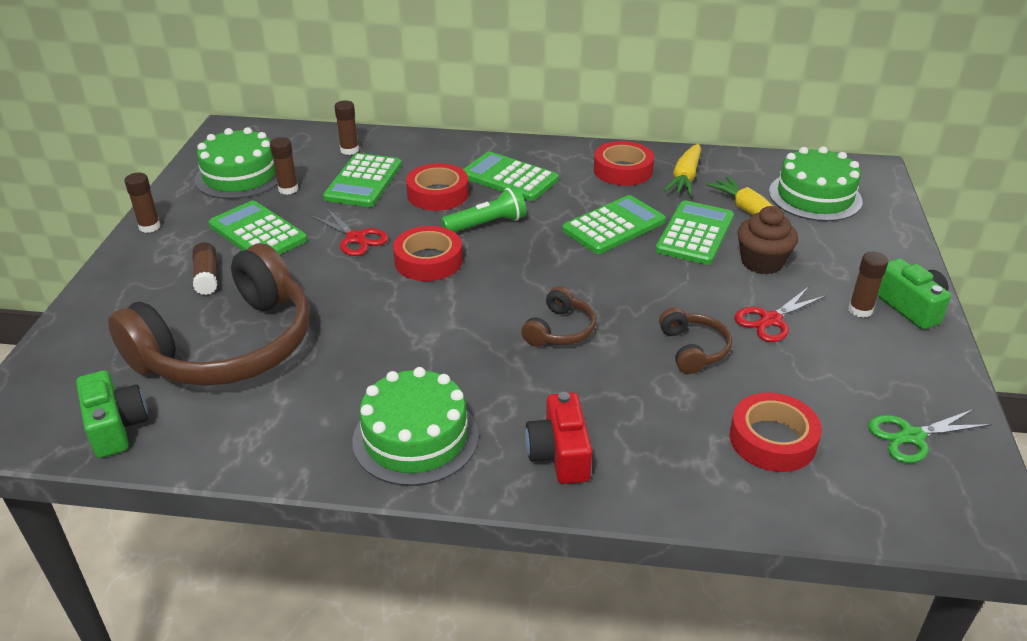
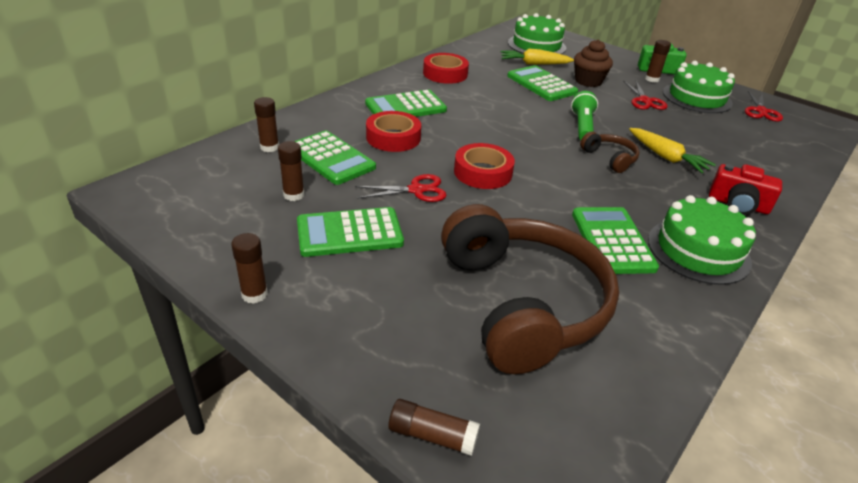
camera: 60 degrees left, 0 degrees up
green camera [76,370,148,458] -> none
brown glue stick [192,242,217,295] -> brown glue stick moved to [388,399,480,456]
green cake [195,127,278,199] -> green cake moved to [663,61,735,113]
green flashlight [441,187,526,232] -> green flashlight moved to [571,91,598,140]
green calculator [562,195,666,254] -> green calculator moved to [572,207,659,274]
brown headphones [659,308,732,374] -> none
yellow carrot [664,144,701,196] -> yellow carrot moved to [629,128,716,173]
red tape [730,393,822,472] -> none
green scissors [868,409,991,463] -> red scissors [745,91,783,122]

